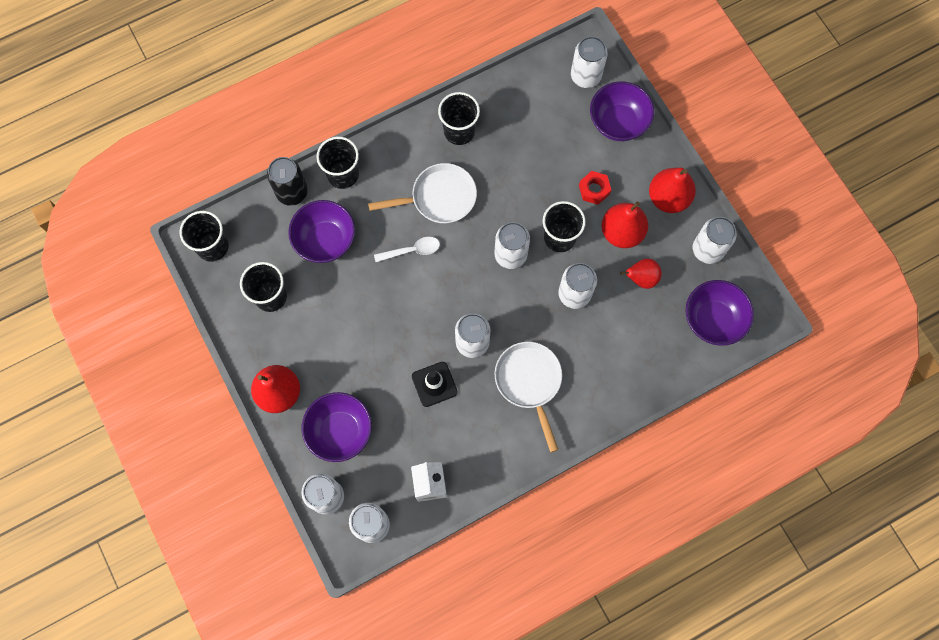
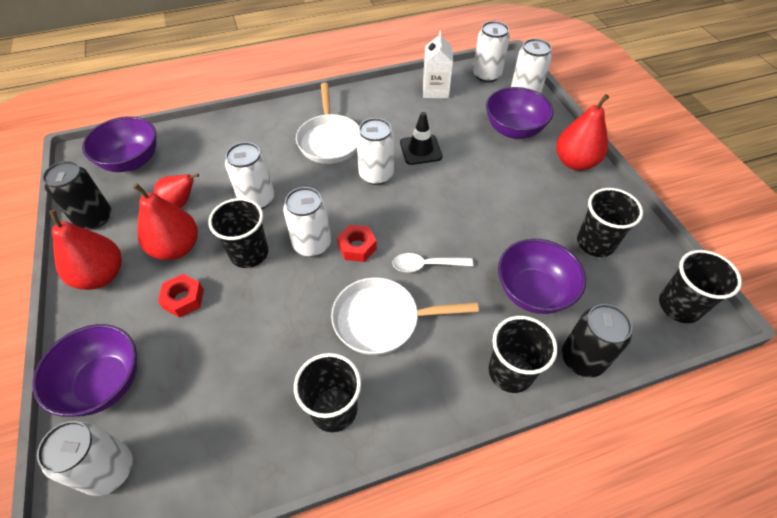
camera: 170 degrees left, 20 degrees down
white can [693,217,736,264] -> black can [42,161,111,230]
none -> red nut [337,225,377,262]

